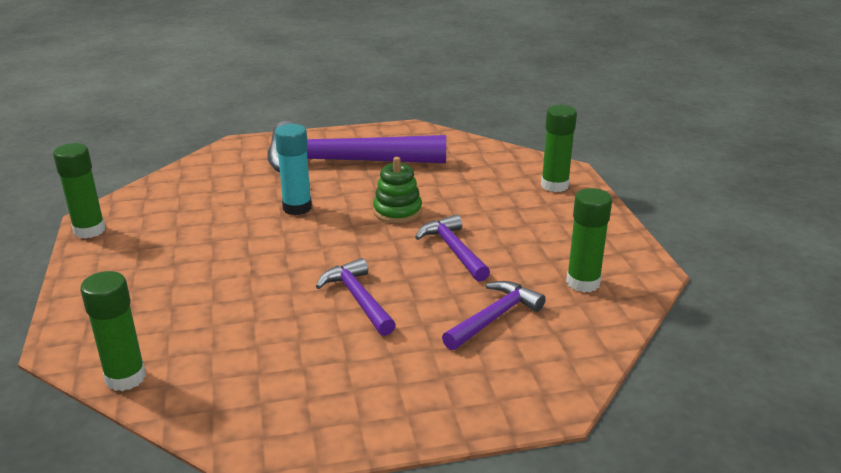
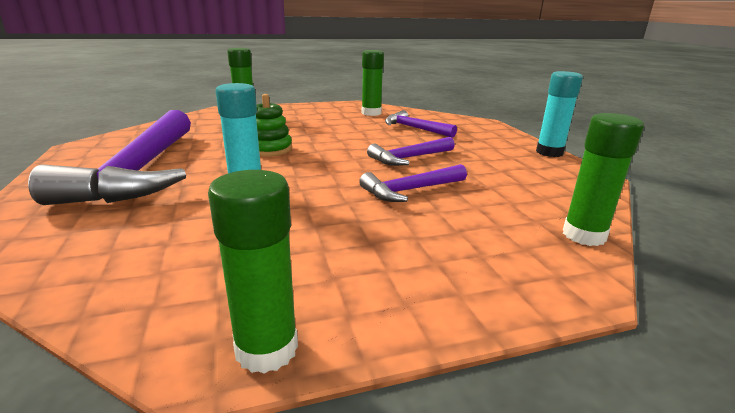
camera: 95 degrees left, 5 degrees down
purple hammer [415,214,490,282] -> purple hammer moved to [359,164,467,202]
none -> turquoise glue stick [536,71,583,157]

